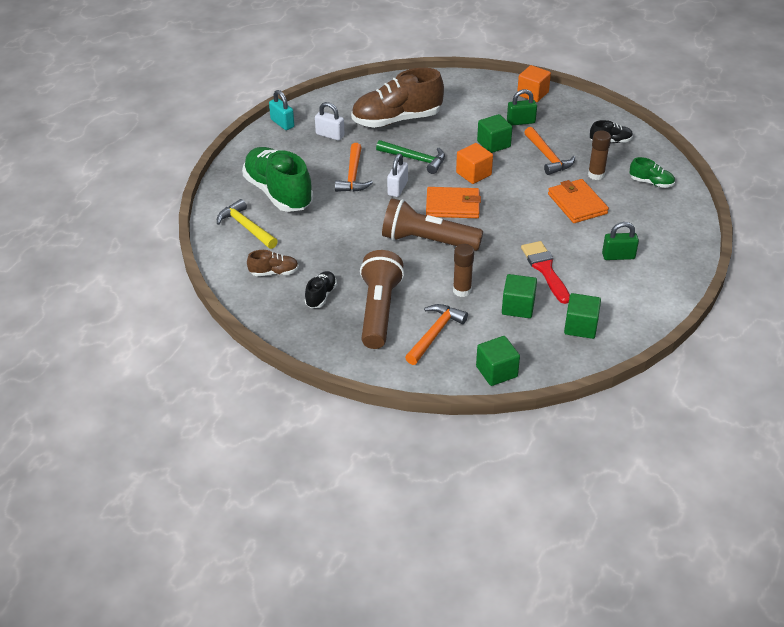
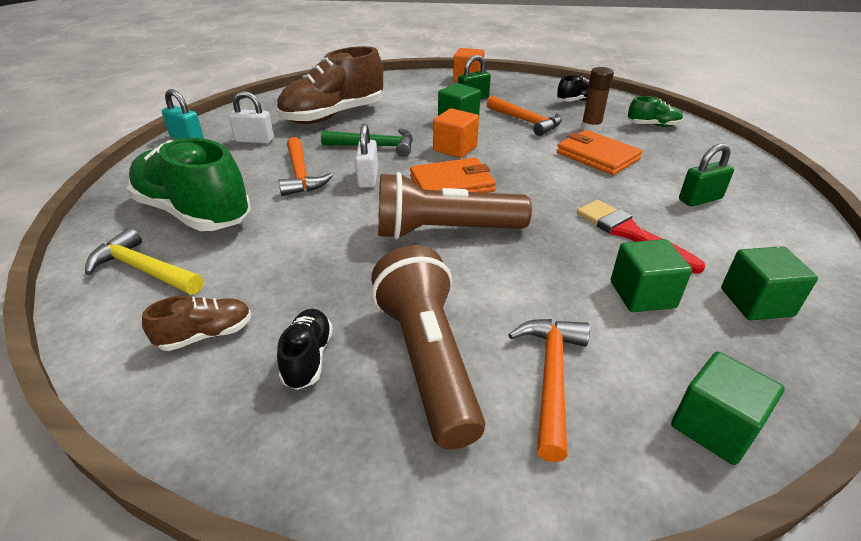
camera: 20 degrees left, 5 degrees down
brown glue stick [453,244,474,297] -> none

